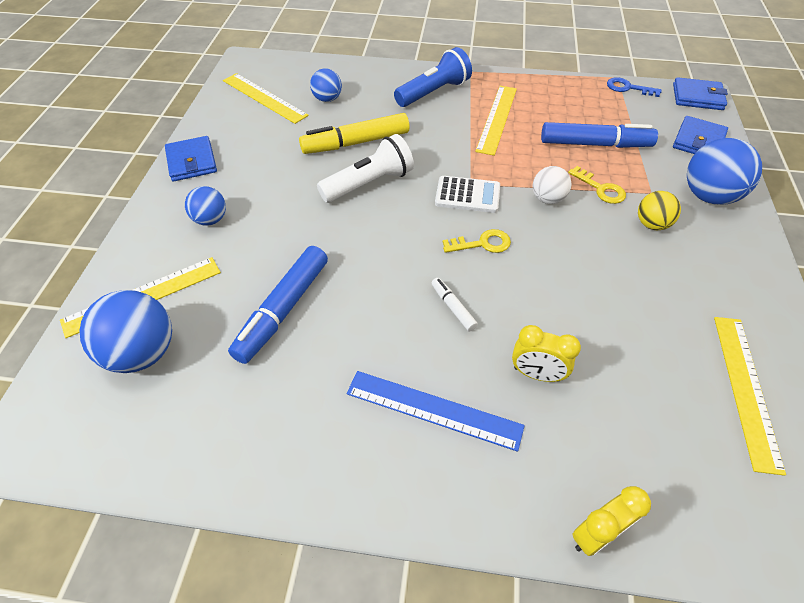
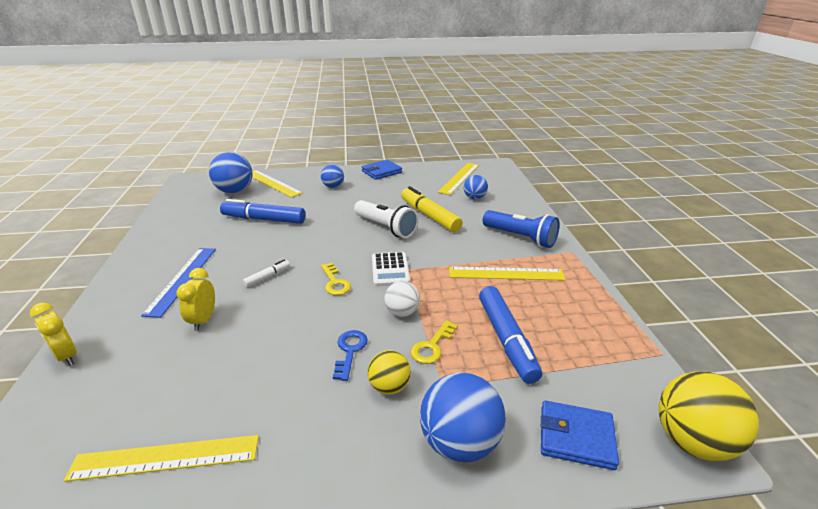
camera: 75 degrees right, 20 degrees down
blue key [607,77,662,97] -> blue key moved to [333,330,368,381]
blue wallet [673,77,728,110] -> yellow ball [659,371,759,461]

